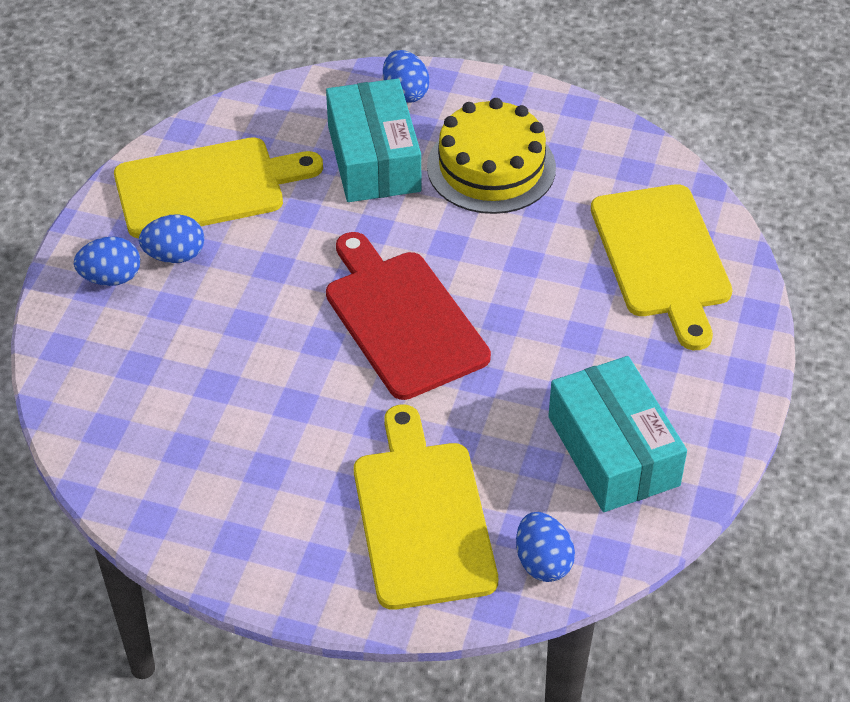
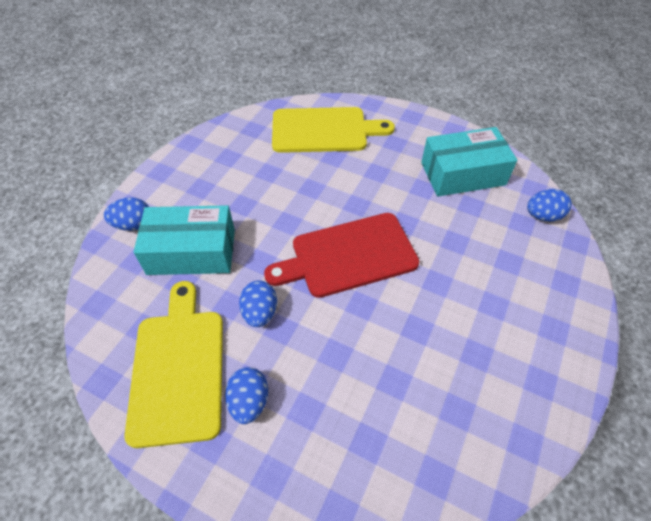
camera: 80 degrees left, 5 degrees up
blue egg [74,237,140,286] -> blue egg moved to [239,280,277,327]
yellow cutting board [354,405,498,610] -> none
yellow cake [427,98,556,214] -> none

